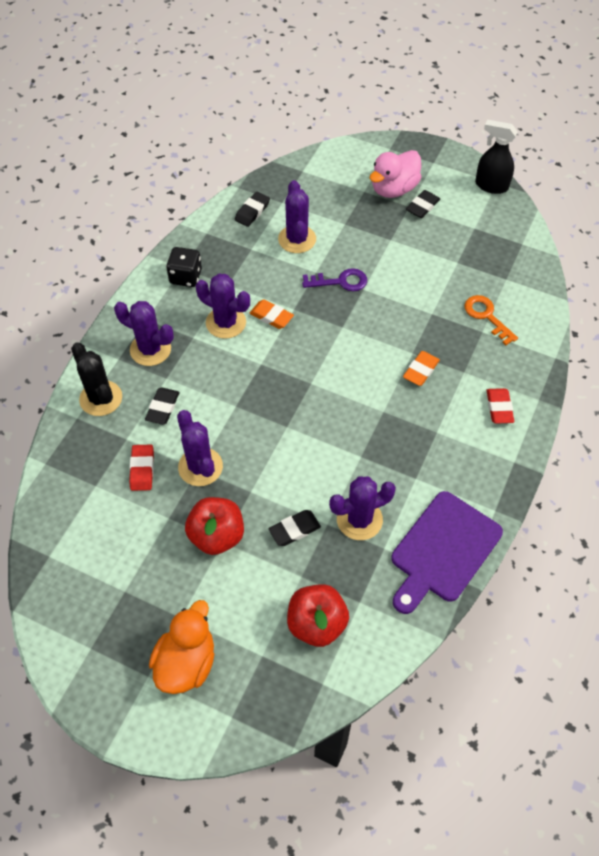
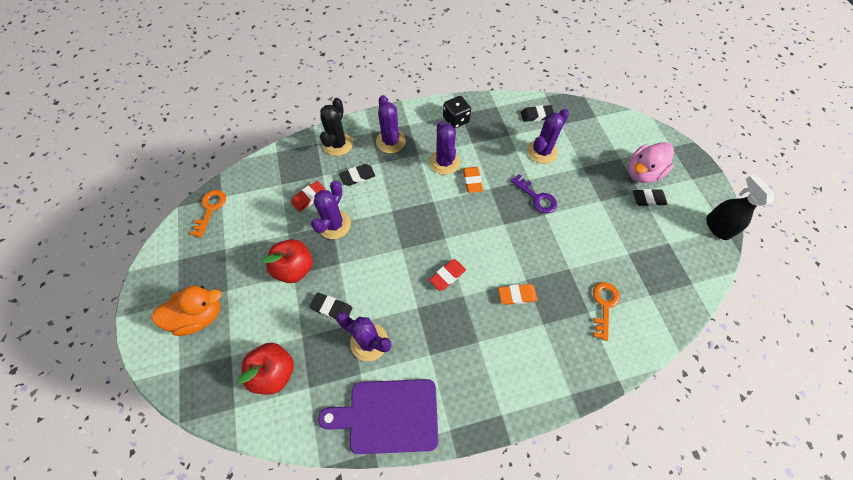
camera: 50 degrees right, 5 degrees up
pink duck [370,150,422,198] -> pink duck turned 45 degrees counterclockwise [628,142,674,183]
red eraser [486,388,514,424] -> red eraser moved to [429,259,466,291]
none -> orange key [190,190,226,238]

